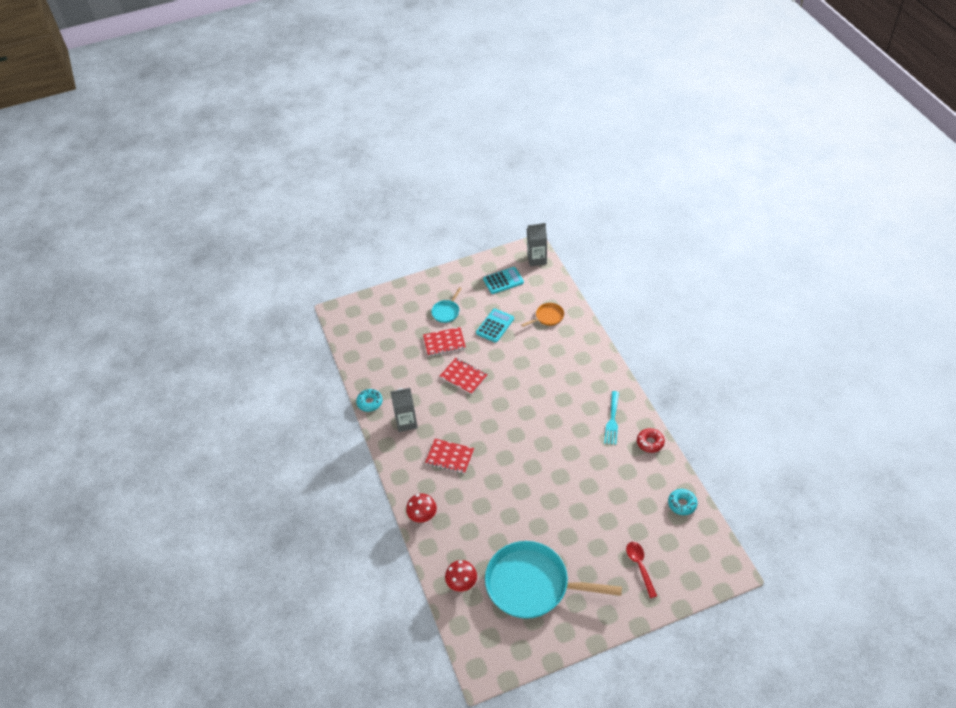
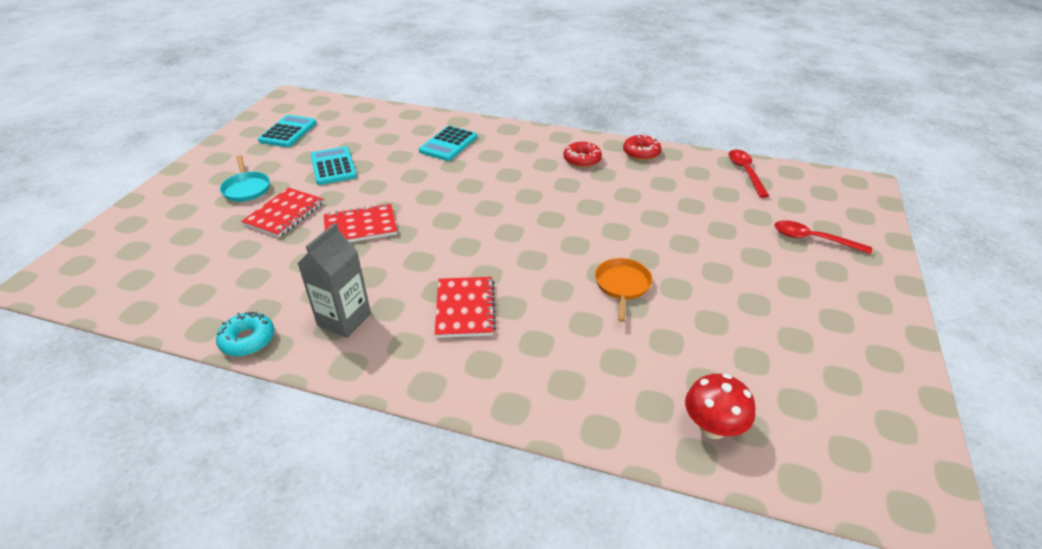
camera: 55 degrees left, 10 degrees down
red mushroom [406,494,437,523] -> none
red notebook [425,439,474,474] -> red notebook turned 60 degrees counterclockwise [435,277,496,338]
turquoise pan [485,541,622,619] -> none
orange pan [521,303,564,327] -> orange pan moved to [595,258,653,322]
grey carton [527,223,547,266] -> none
turquoise fork [604,391,619,445] -> red donut [563,142,602,167]
turquoise donut [668,489,698,515] -> red spoon [729,150,769,198]
none -> turquoise calculator [419,126,477,161]

